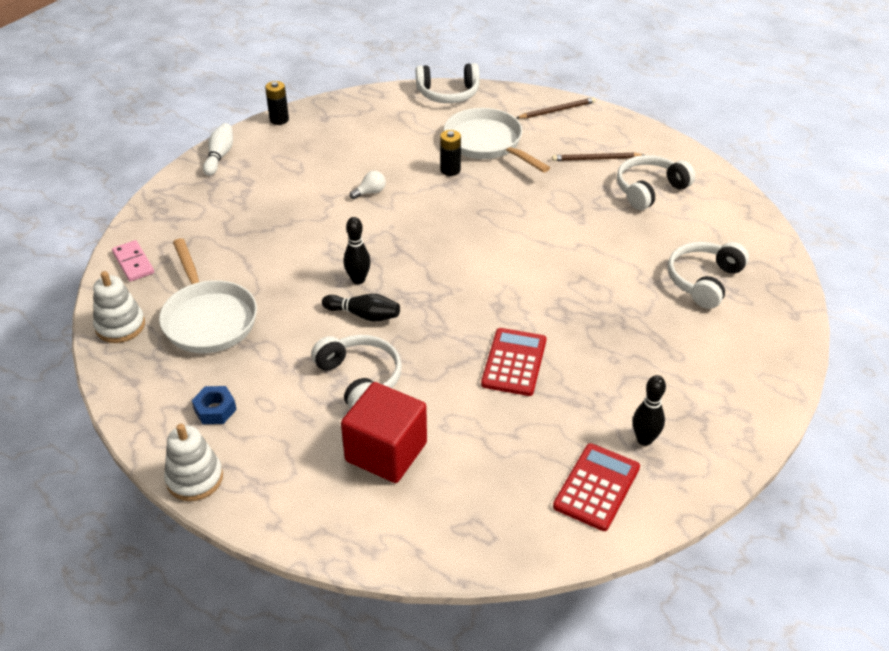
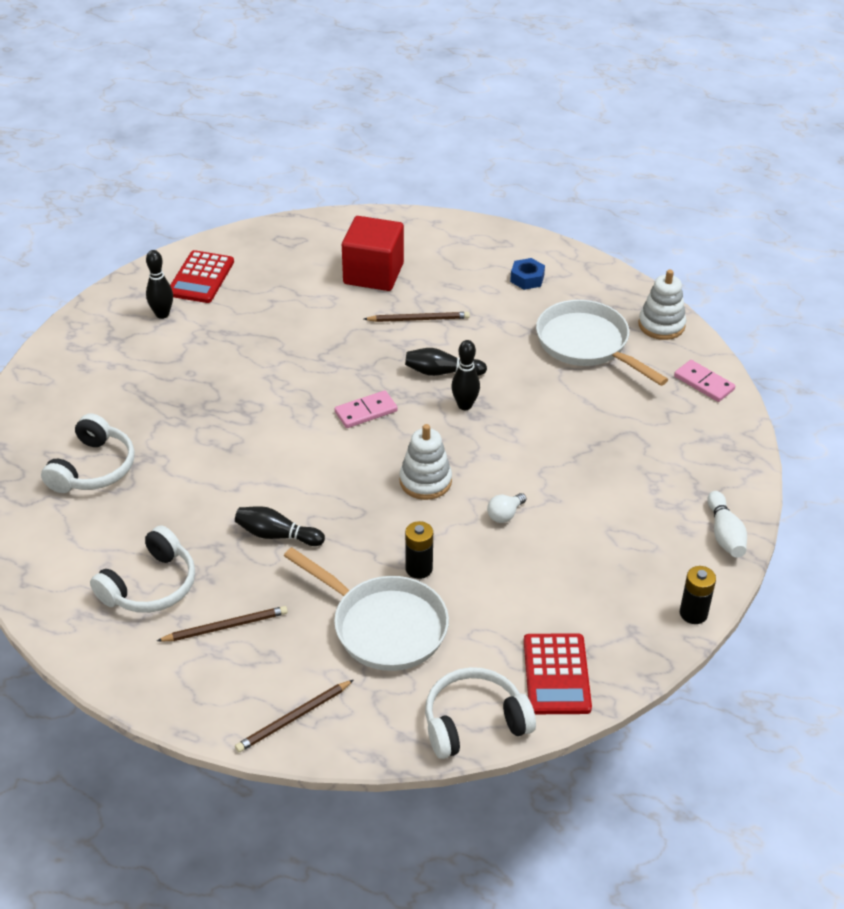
camera: 165 degrees right, 0 degrees up
white stacking toy [164,424,223,501] -> white stacking toy moved to [400,424,452,500]
white headphones [311,335,402,409] -> brown pencil [364,312,470,322]
red calculator [481,328,547,396] -> red calculator moved to [524,633,592,714]
none -> black bowling pin [235,506,325,546]
none -> pink domino [335,390,398,428]

